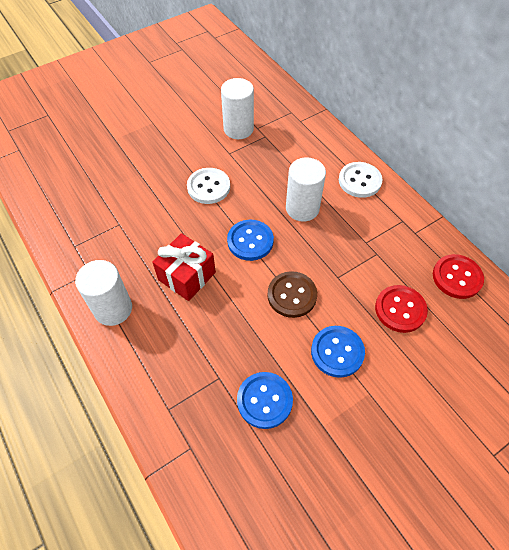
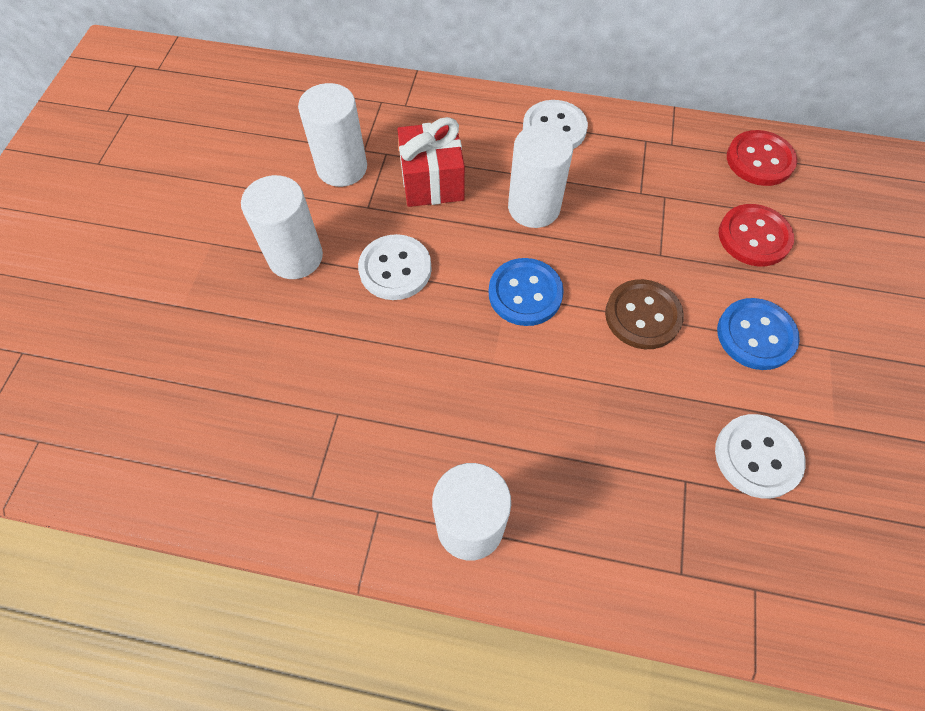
camera: 45 degrees left, 5 degrees up
red gift [152,233,216,301] -> red gift moved to [397,117,465,207]
blue button [237,372,293,429] -> white button [715,414,806,499]
none -> white cylinder [241,175,323,279]

